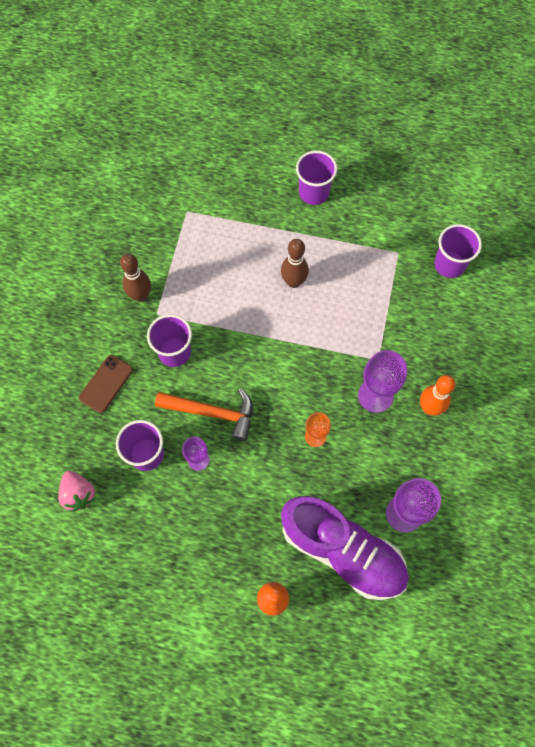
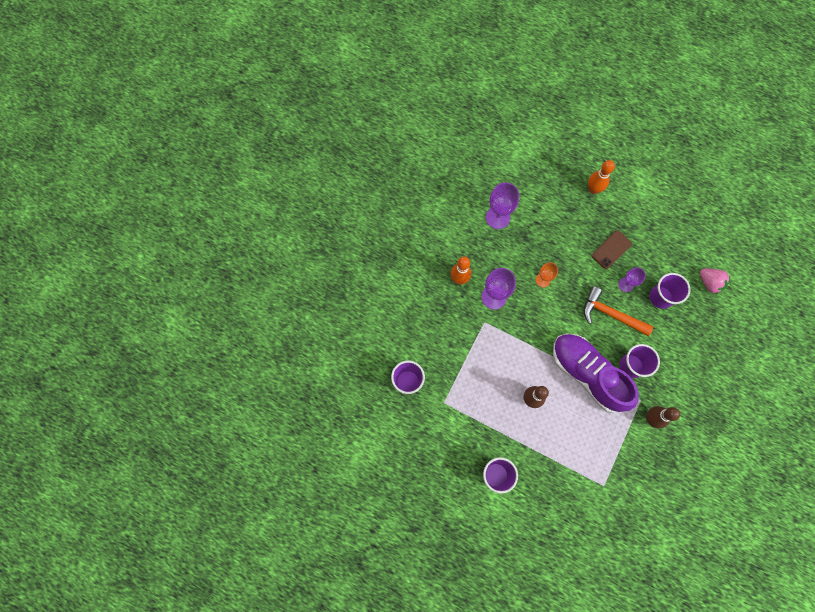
camera: 165 degrees left, 5 degrees up
pink strawberry [58,471,95,512] -> pink strawberry turned 150 degrees clockwise [700,268,730,294]
brown phone [79,355,133,413] -> brown phone moved to [592,230,632,269]
purple shoe [281,496,409,600] -> purple shoe moved to [553,334,639,413]

